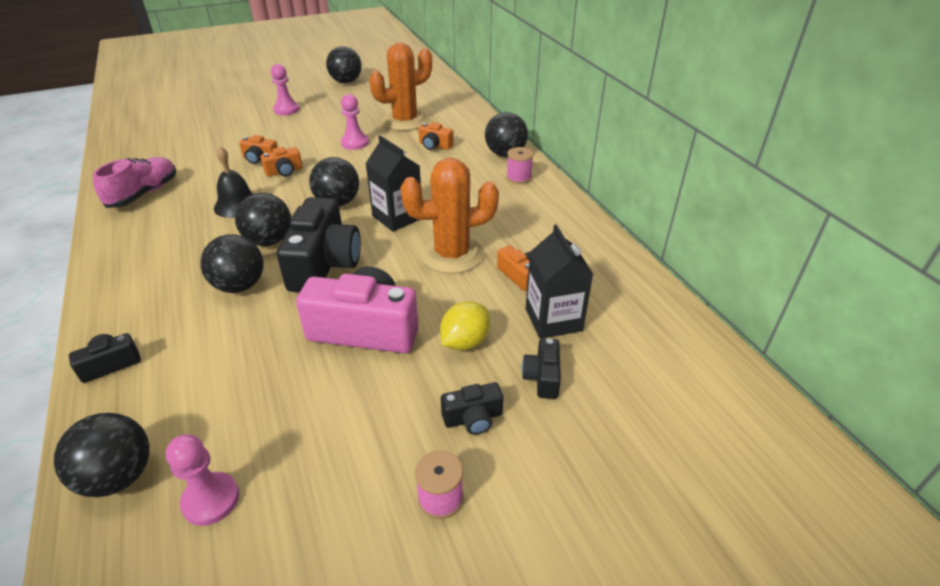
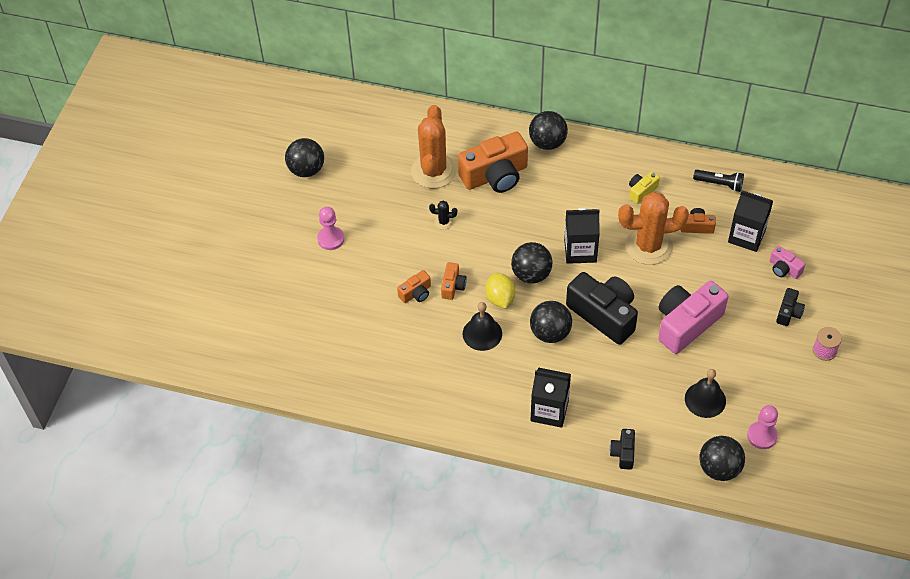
camera: 50 degrees left, 15 degrees up
pink shoe [93,157,176,208] -> none
black ball [200,234,264,293] -> none
pink pawn [341,94,369,150] -> black cactus [429,200,457,230]
orange cactus [400,158,499,274] -> orange cactus turned 60 degrees clockwise [618,192,689,265]
orange camera [418,122,454,150] -> orange camera [458,132,528,193], size x2.10
yellow lemon [440,301,490,350] -> yellow lemon moved to [485,273,515,309]
pink spool [506,147,533,184] -> none
black camera [522,338,561,399] -> pink camera [770,246,805,279]
none -> black carton [531,367,571,428]
none -> yellow camera [629,171,660,204]
none -> black bell [685,369,726,418]
none -> black flashlight [693,170,744,192]

